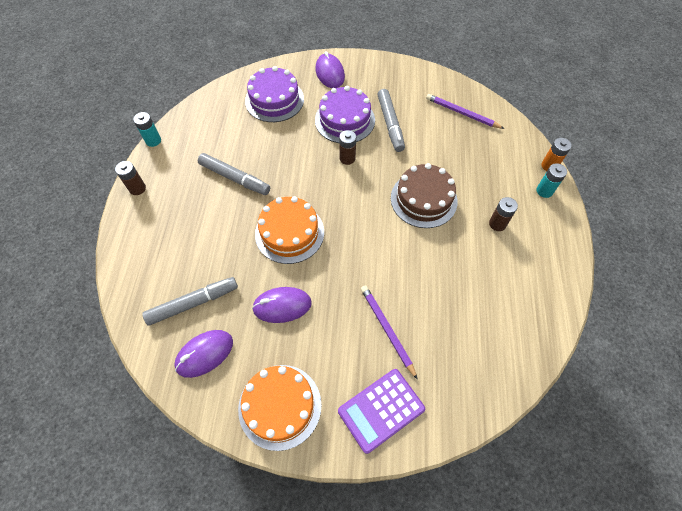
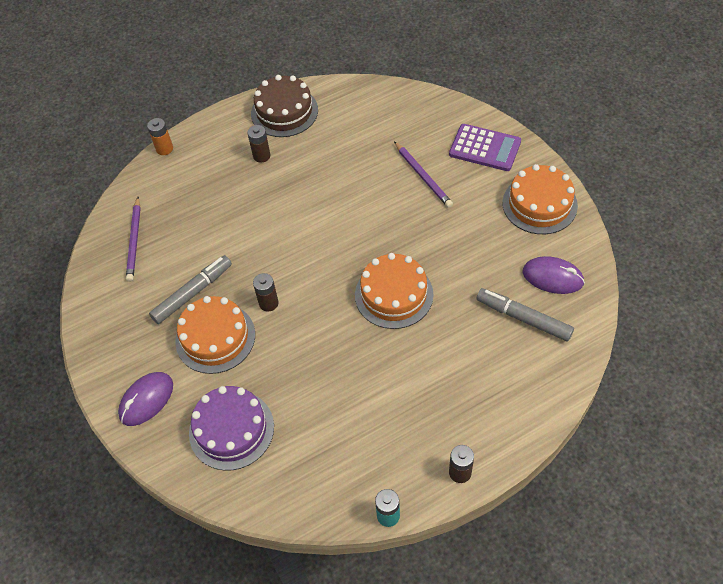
camera: 120 degrees left, 5 degrees down
grey marker [198,153,270,195] -> none
purple mouse [252,287,312,323] -> none
purple cake [315,86,375,143] -> orange cake [175,296,255,374]
purple pencil [361,285,418,380] -> purple pencil turned 60 degrees counterclockwise [394,141,453,208]
brown cake [391,163,458,228] -> brown cake moved to [251,75,318,137]
turquoise battery [536,163,567,198] -> none

